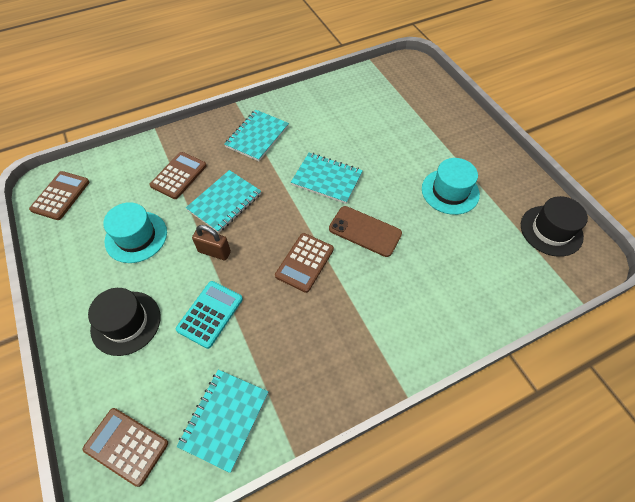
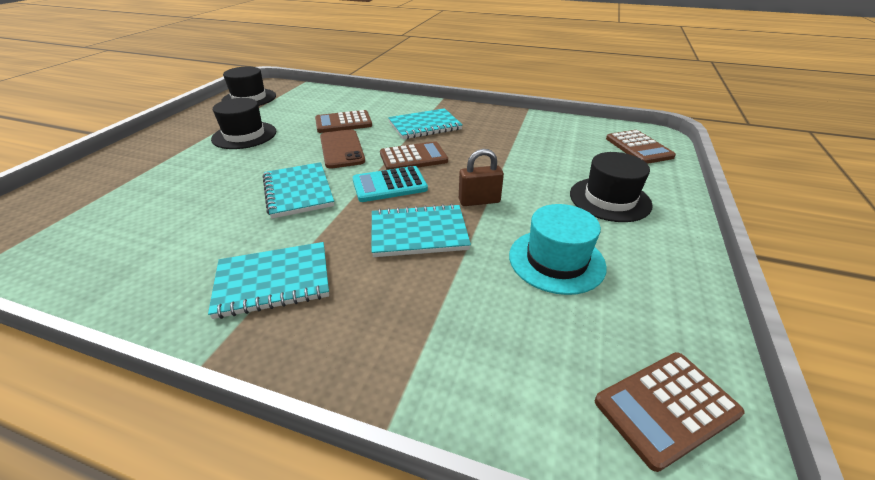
camera: 135 degrees left, 20 degrees down
brown calculator [149,152,207,199] -> brown calculator moved to [315,110,372,133]
turquoise calculator [176,281,243,349] -> turquoise calculator moved to [352,166,428,202]
turquoise notebook [177,370,268,473] -> turquoise notebook moved to [388,108,463,139]
brown padlock [192,225,231,260] -> brown padlock turned 75 degrees counterclockwise [459,149,504,206]
turquoise hat [422,158,480,215] -> black hat [211,98,277,149]

